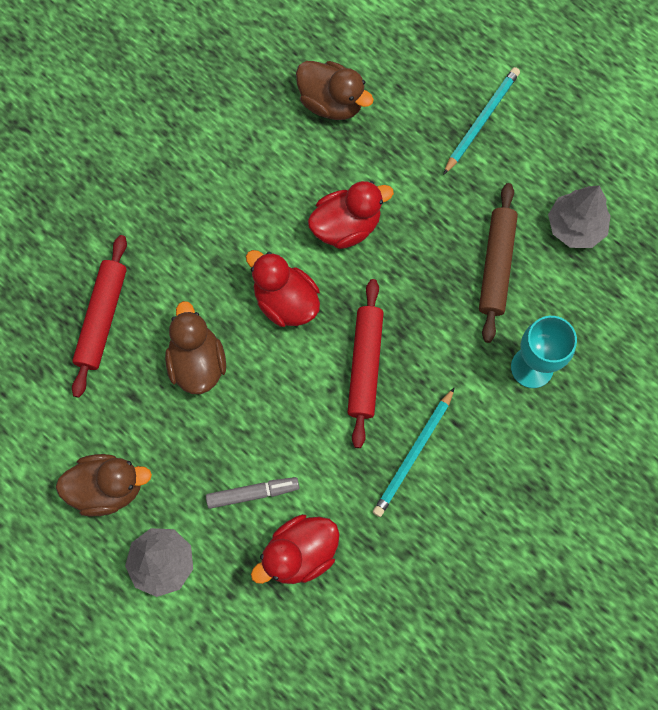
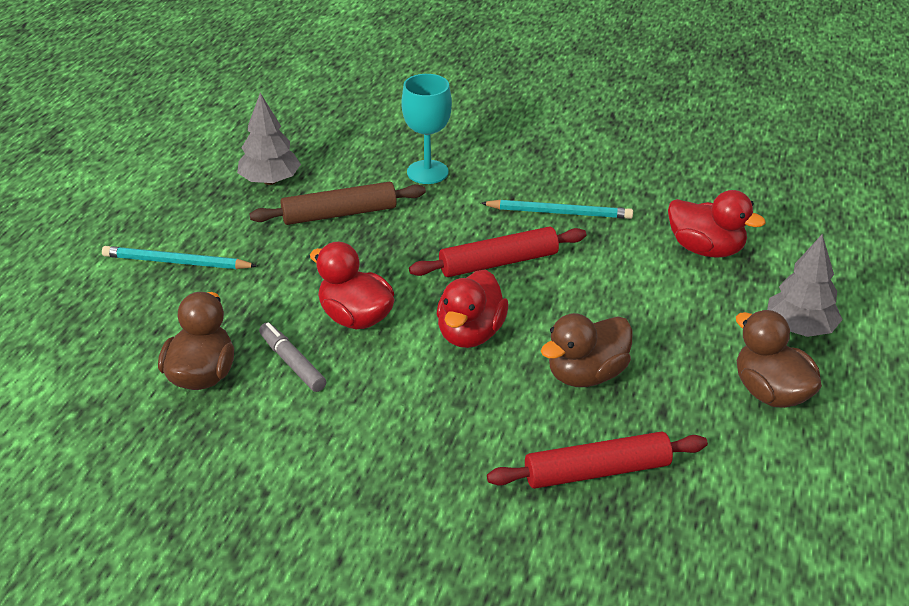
camera: 115 degrees left, 35 degrees down
grey marker [206,477,299,509] -> grey marker moved to [259,322,326,392]

